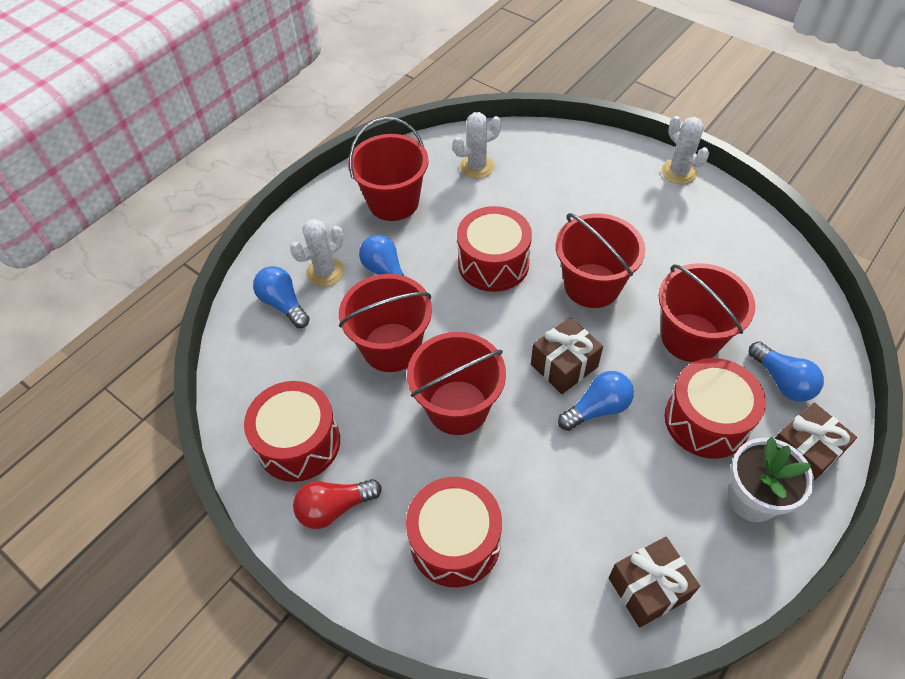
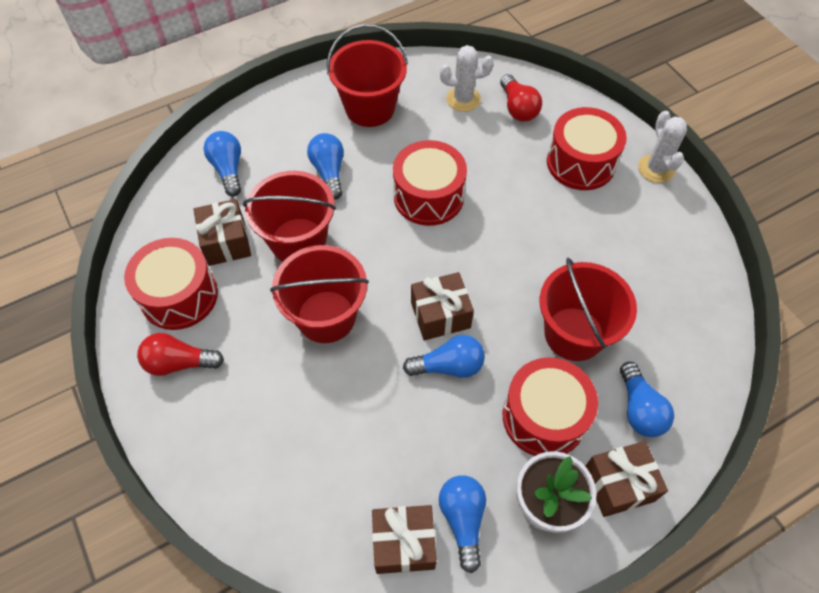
camera: 20 degrees right, 5 degrees up
white cactus [290,219,344,287] -> none
red drum [406,477,502,587] -> red drum moved to [547,107,627,190]
red bucket [556,213,645,308] -> none
none -> brown gift [193,199,251,266]
none -> blue light bulb [439,475,486,573]
none -> red light bulb [500,74,542,122]

